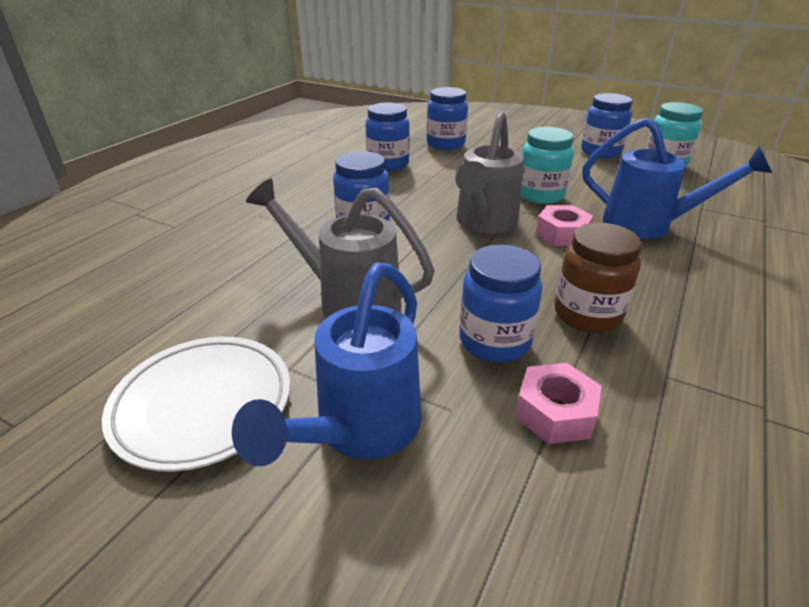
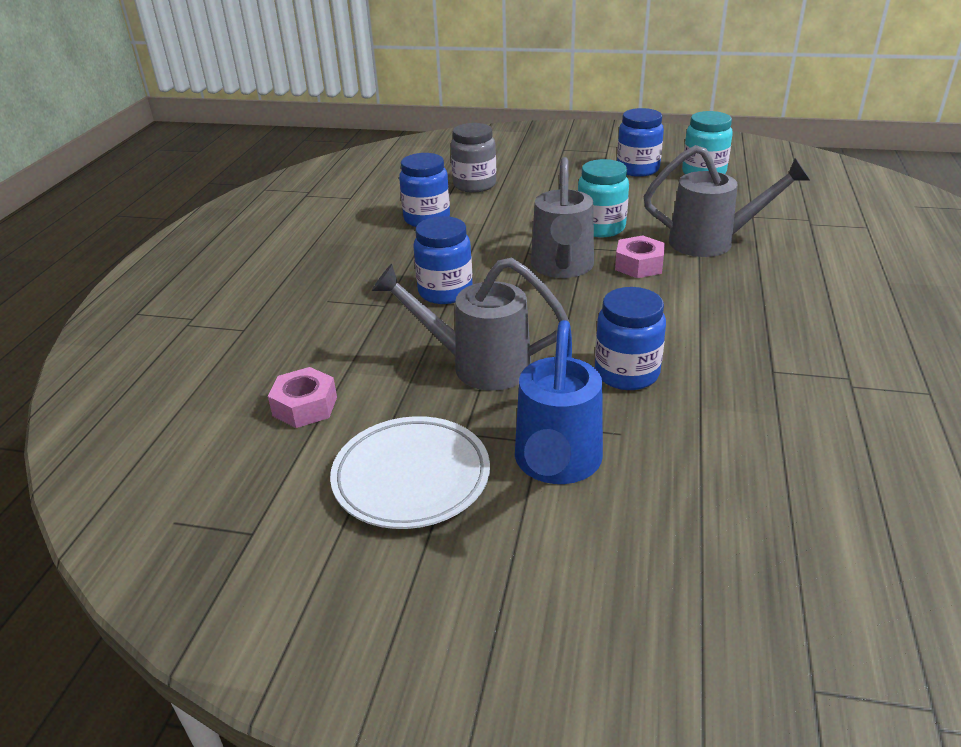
camera: 15 degrees left, 0 degrees up
blue jar [427,87,468,150] -> grey jar [451,123,496,193]
pink nut [515,363,602,444] -> pink nut moved to [268,367,337,428]
brown jar [555,223,642,333] -> none
blue watering can [582,117,772,239] -> grey watering can [644,145,811,257]

